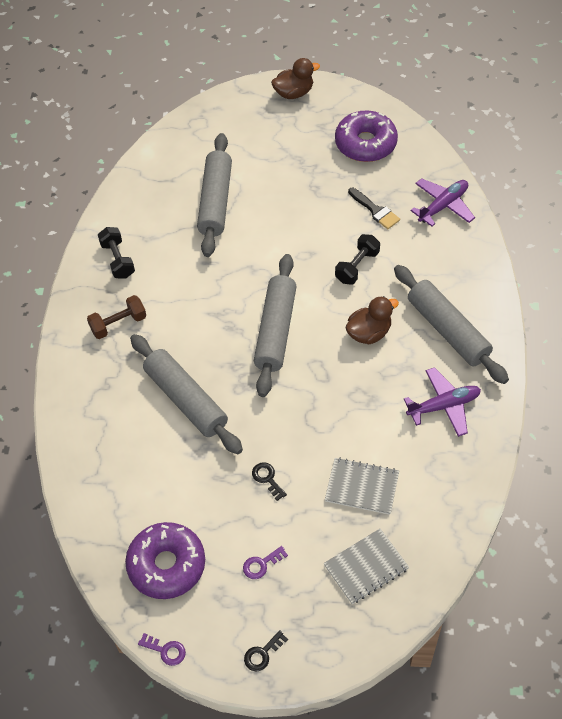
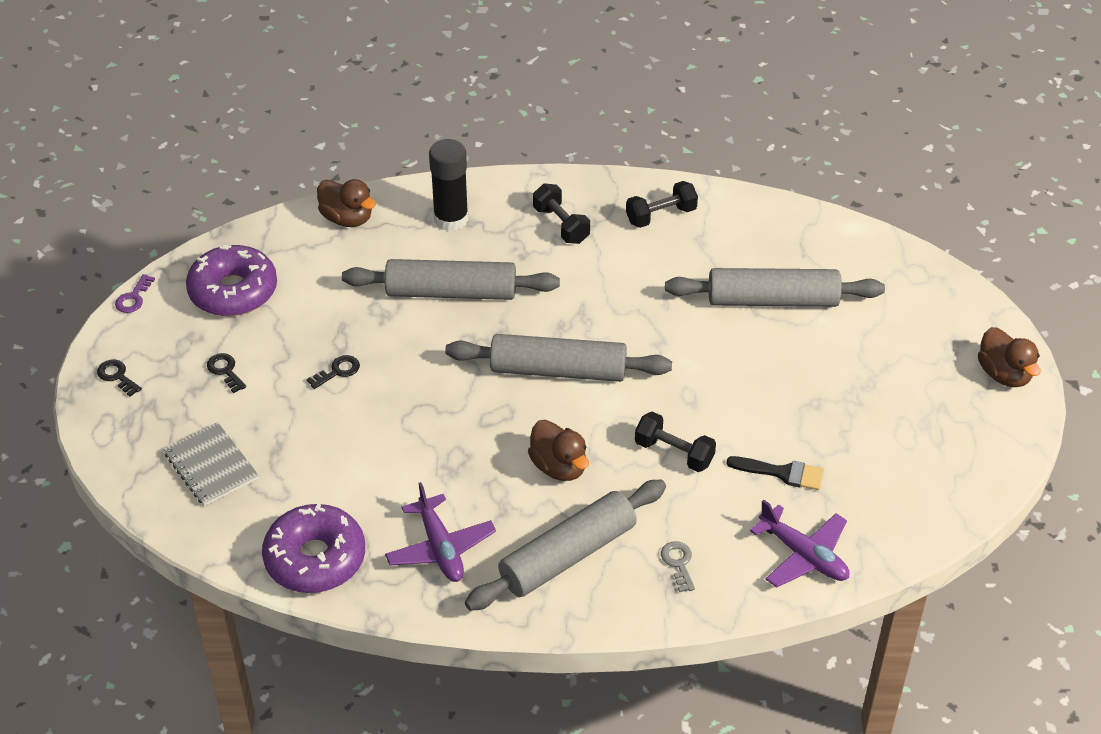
camera: 85 degrees right, 10 degrees down
brown dumbbell [87,295,146,339] -> black dumbbell [533,184,590,244]
grey rolling pin [130,334,243,454] -> grey rolling pin turned 45 degrees clockwise [342,259,560,300]
purple key [243,546,288,579] -> black key [207,353,246,393]
grey notebook [325,458,399,515] -> none
purple donut [335,111,398,162] -> purple donut moved to [262,503,365,593]
black brush [348,188,400,229] -> black brush turned 120 degrees counterclockwise [726,456,824,490]
none -> brown duck [317,179,376,227]
none -> black glue stick [429,139,469,231]
none -> grey key [661,541,695,592]

